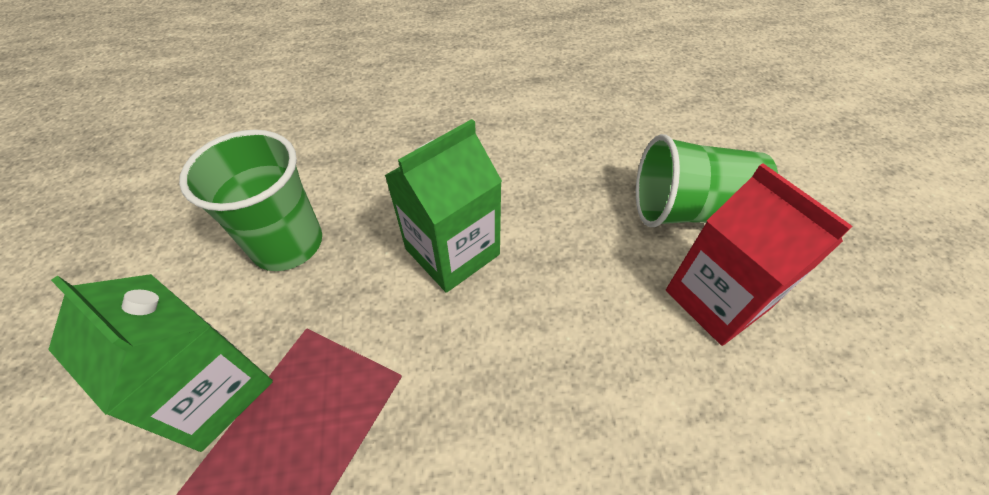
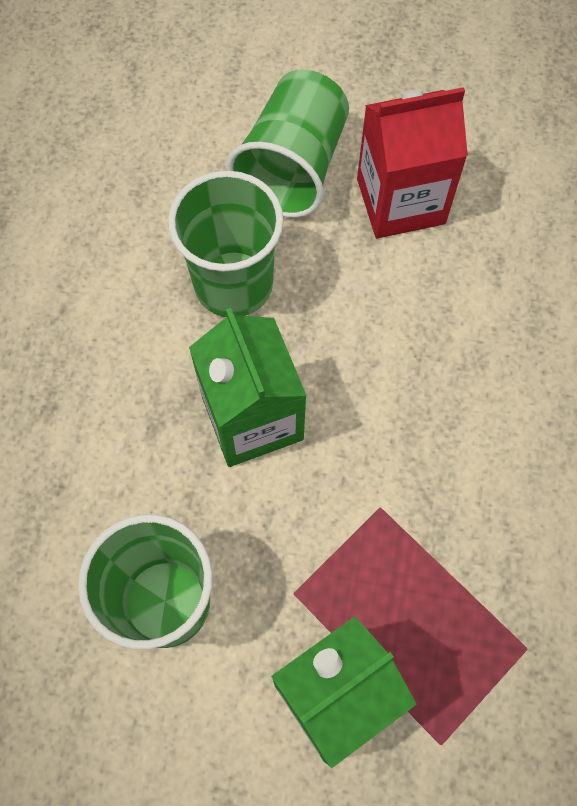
camera: 70 degrees left, 15 degrees up
none -> green cup [168,171,284,317]

